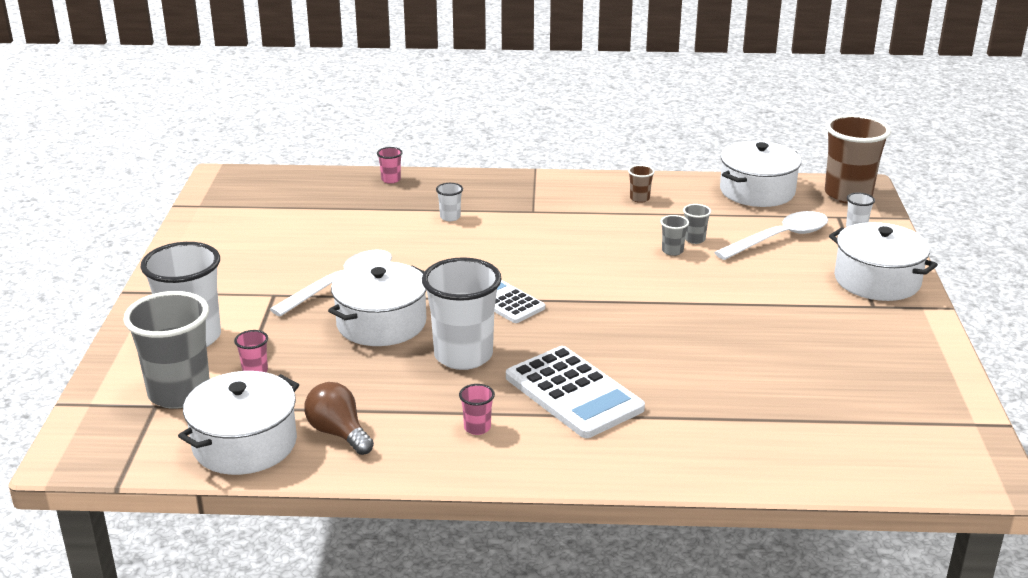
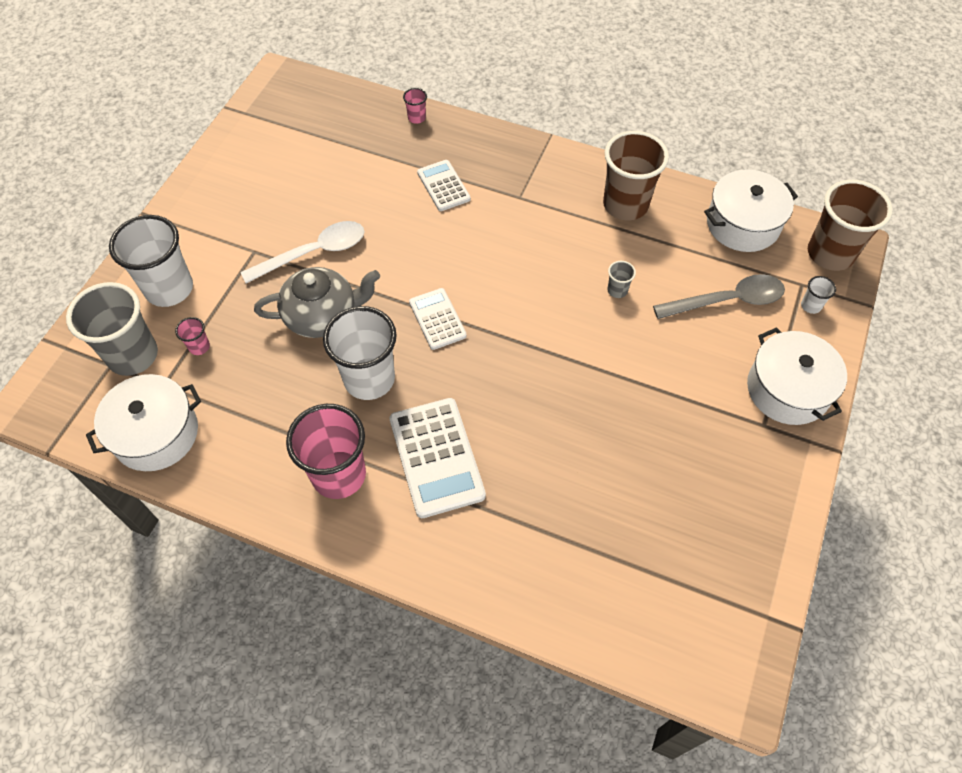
camera: 20 degrees right, 30 degrees up
brown light bulb [304,382,374,455] -> none
white pot [328,261,426,346] -> grey teapot [254,267,380,338]
white cup [436,183,463,221] -> white calculator [417,160,471,211]
pink cup [459,384,495,435] -> pink cup [286,404,366,499], size x2.37
brown cup [628,165,655,203] -> brown cup [603,131,669,220], size x2.37
grey cup [683,204,711,244] -> none
white spoon [714,211,828,260] -> grey spoon [653,274,785,319]

